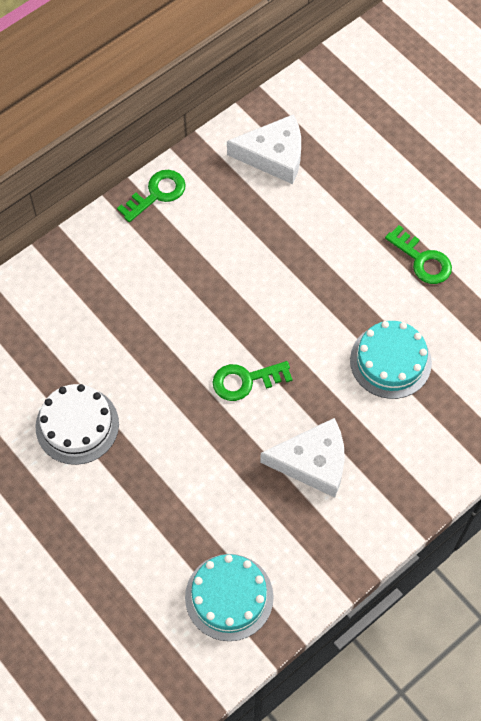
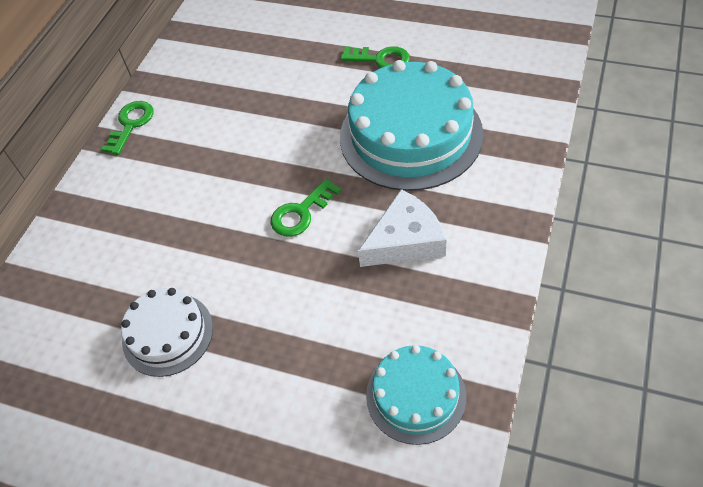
camera: 25 degrees left, 10 degrees down
white cheese [227,114,301,184] -> none
turquoise cake [350,321,432,399] -> turquoise cake [340,60,483,191], size x1.83

